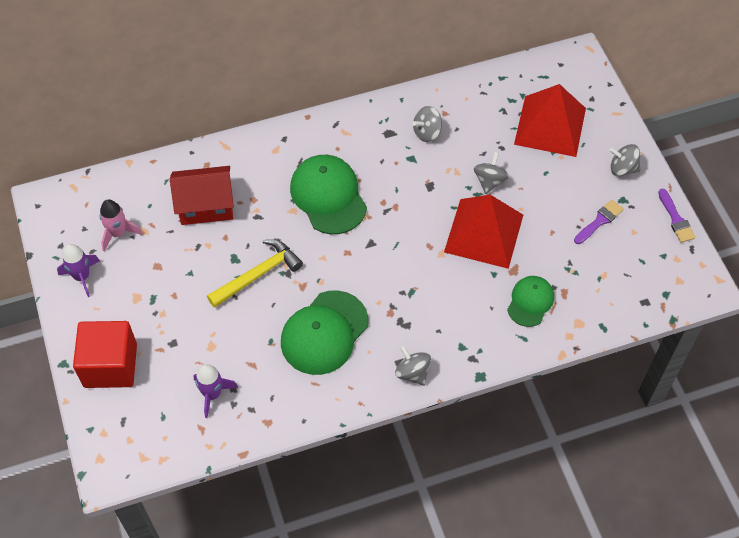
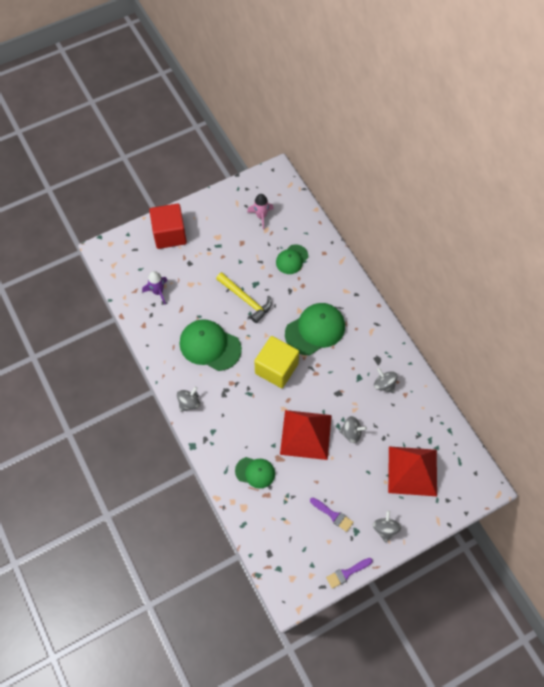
camera: 80 degrees right, 5 degrees up
purple rocket [57,244,100,297] -> none
red house [170,166,234,225] -> green cap [276,244,308,274]
none -> yellow cube [254,336,299,388]

